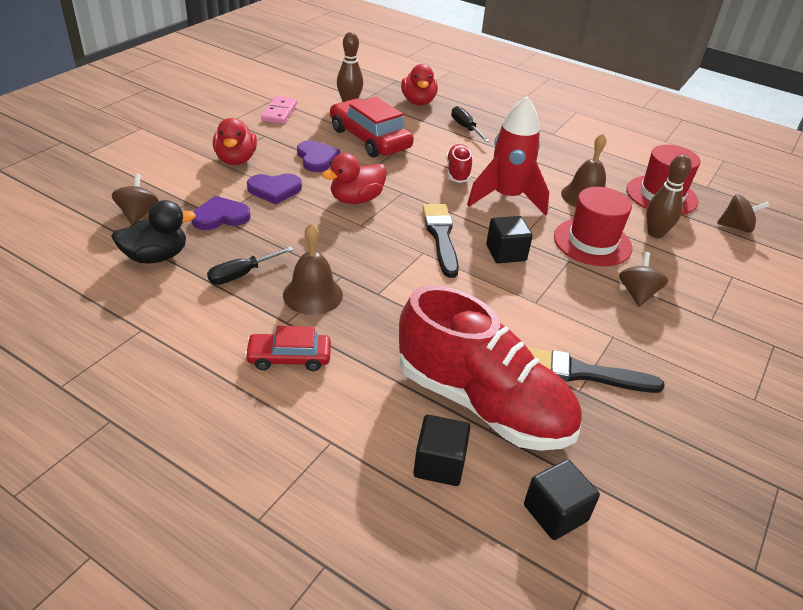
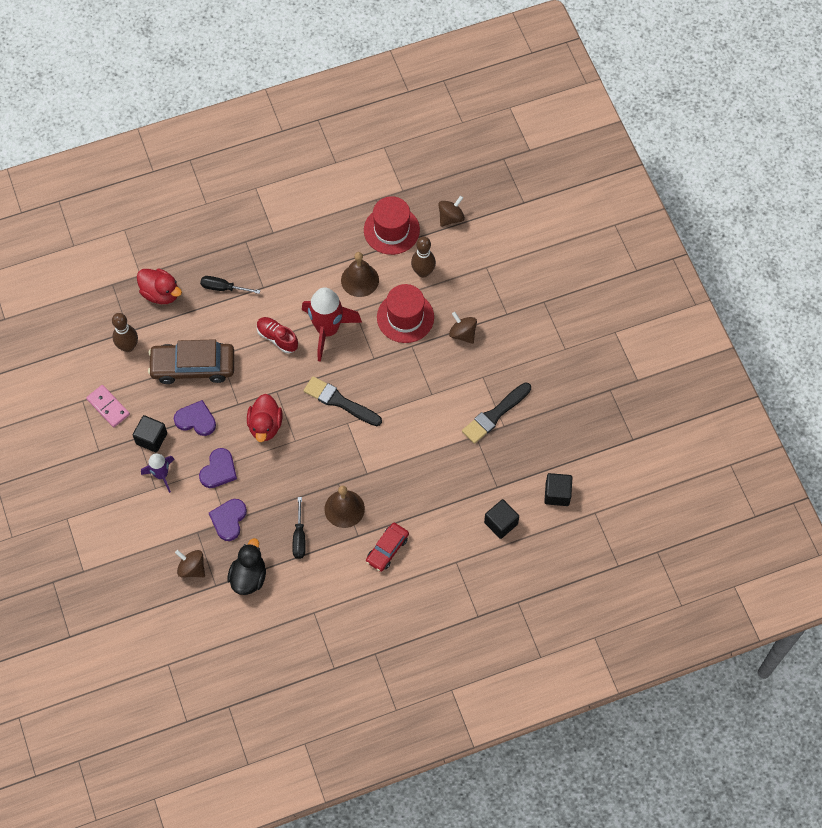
camera: 50 degrees left, 25 degrees up
red duck [213,118,257,165] -> purple rocket [141,453,175,493]
red car [330,97,414,158] -> brown car [148,339,234,384]
red shoe [399,285,582,451] -> none
black cube [486,216,533,263] -> black cube moved to [133,415,167,452]

